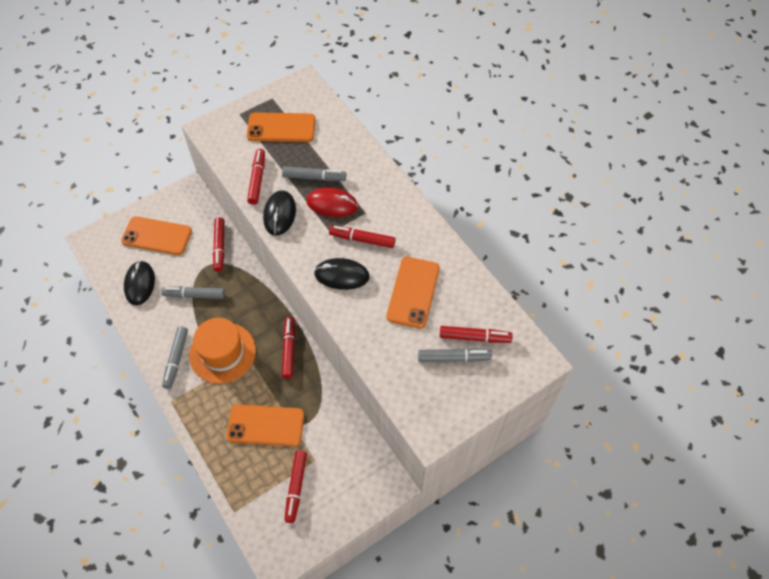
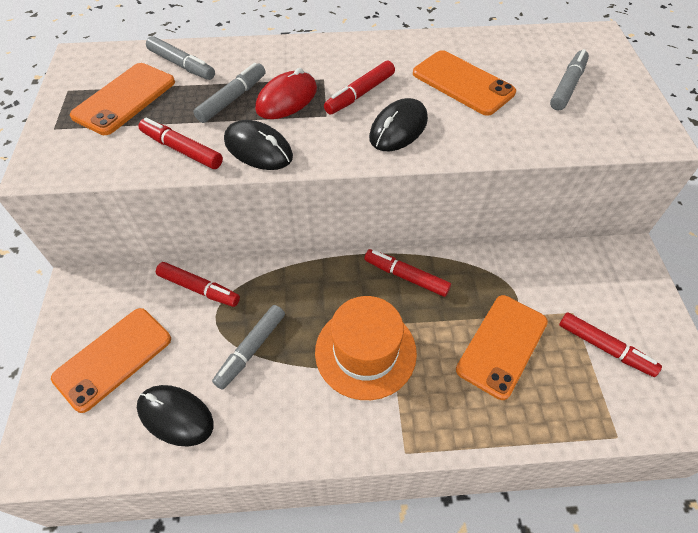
camera: 60 degrees left, 5 degrees down
grey marker [162,327,188,389] -> grey marker moved to [146,36,215,80]
red marker [440,326,513,343] -> none

